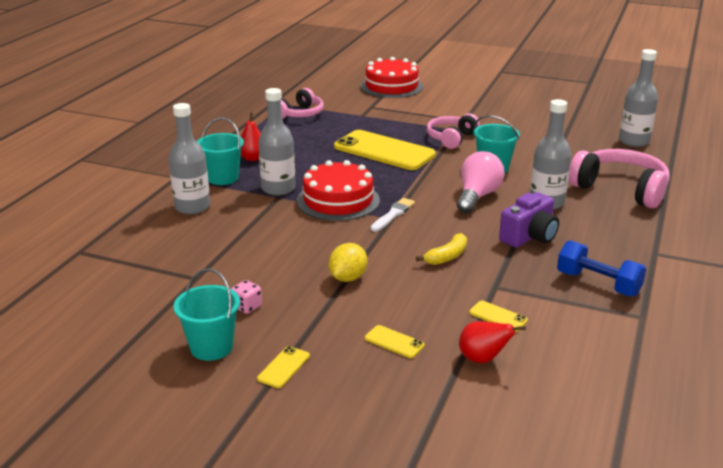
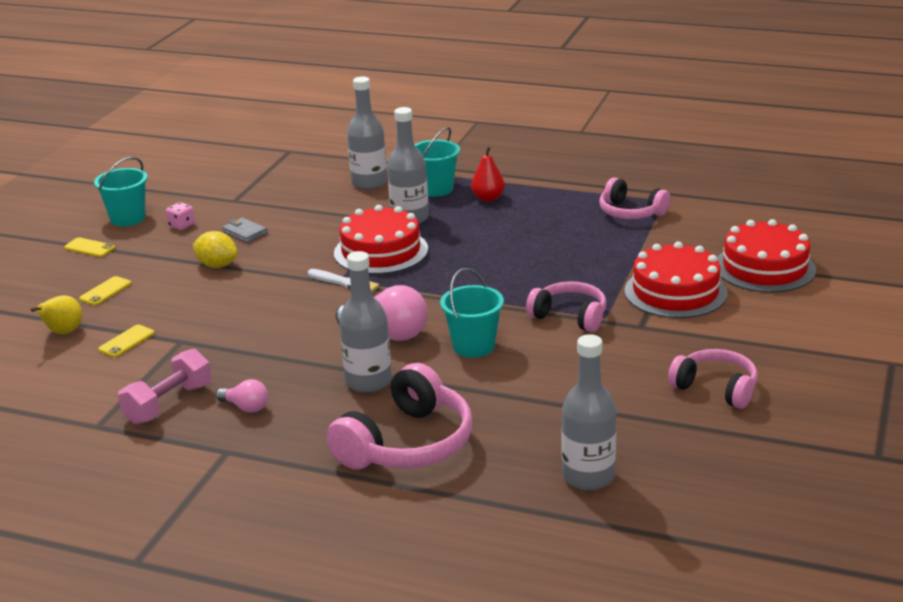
camera: 90 degrees right, 0 degrees up
yellow phone [334,130,436,170] -> none
yellow banana [416,233,467,265] -> none
red pear [459,321,526,363] -> yellow pear [31,295,82,334]
purple camera [499,192,559,248] -> none
blue dumbbell [557,240,646,297] -> pink dumbbell [118,348,211,424]
none -> pink light bulb [216,379,268,413]
none -> grey wallet [222,218,267,243]
none -> red cake [625,241,728,318]
none -> pink headphones [668,349,758,409]

